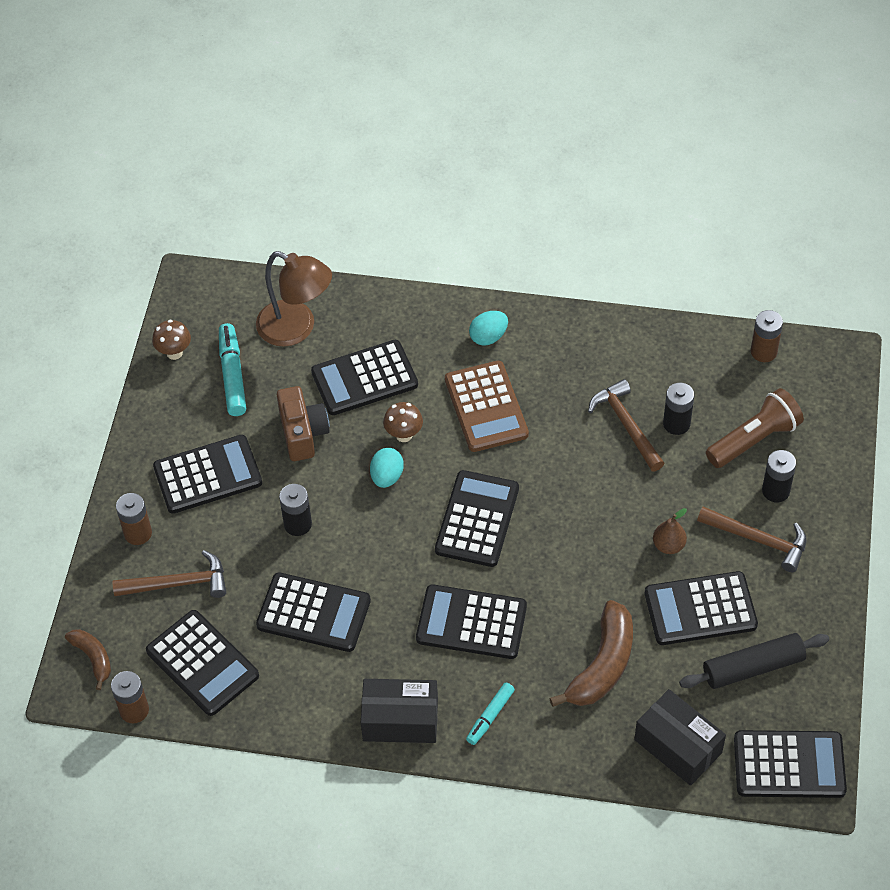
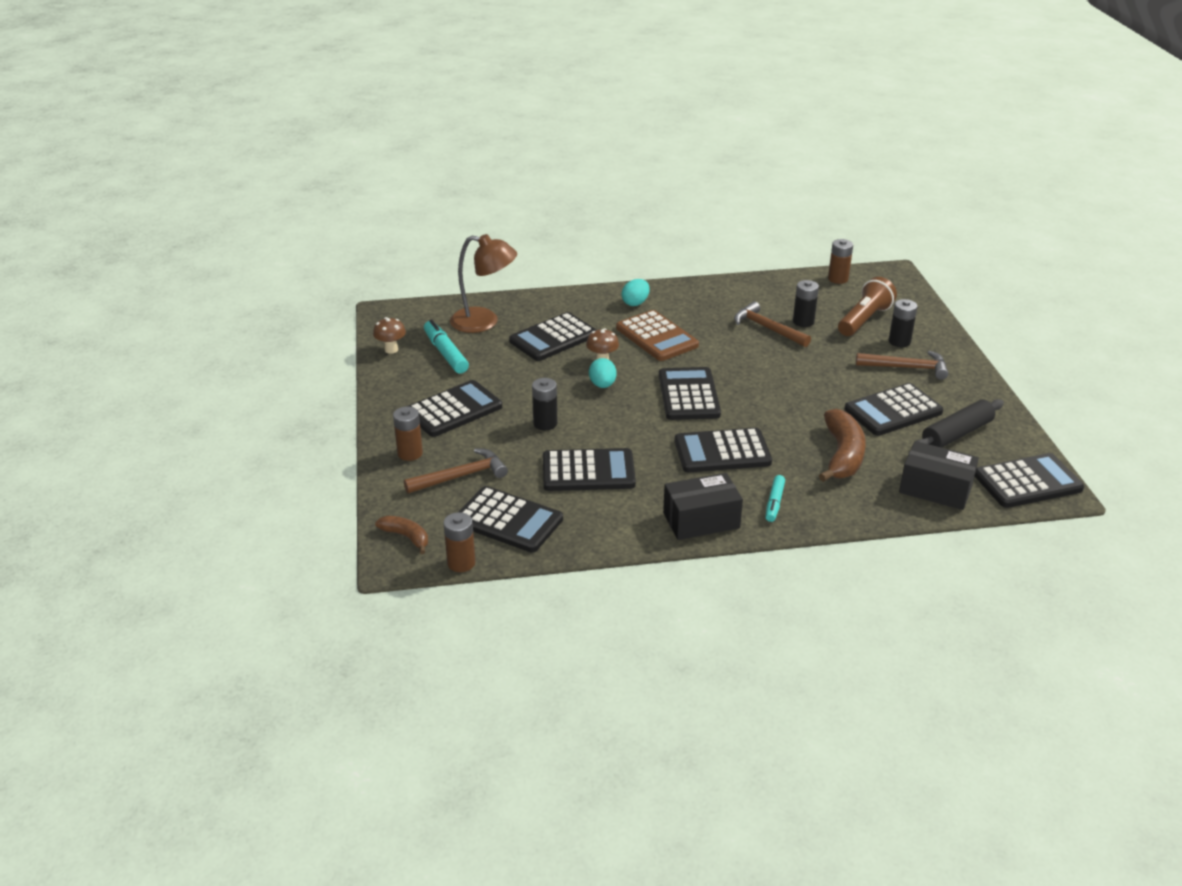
camera: 20 degrees left, 20 degrees down
brown camera [277,386,330,461] -> none
brown pear [653,508,687,554] -> none

